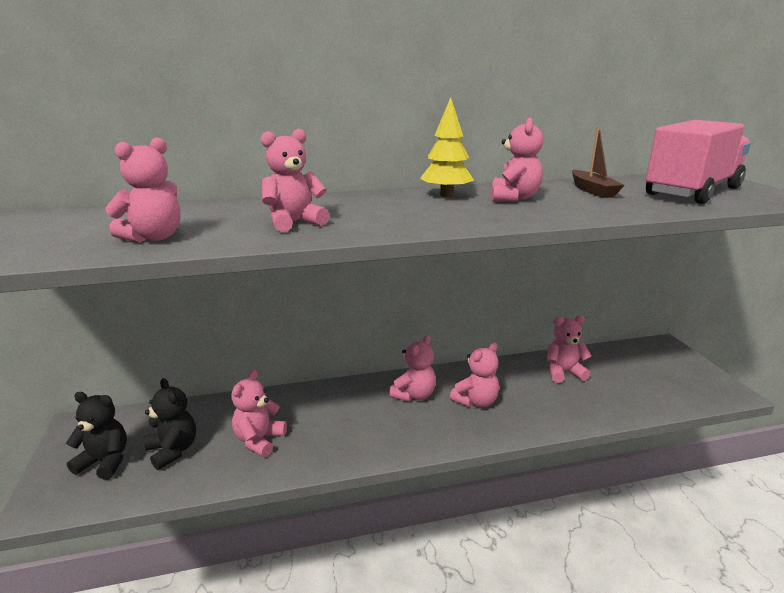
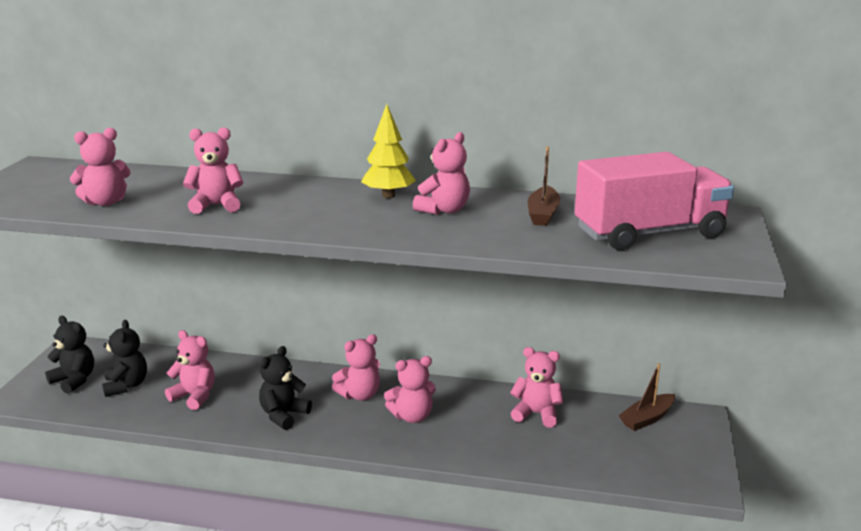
camera: 25 degrees right, 0 degrees up
pink teddy bear [231,370,287,457] -> pink teddy bear turned 75 degrees clockwise [165,330,215,410]
none -> black teddy bear [259,346,312,430]
none -> brown boat [619,363,675,431]

